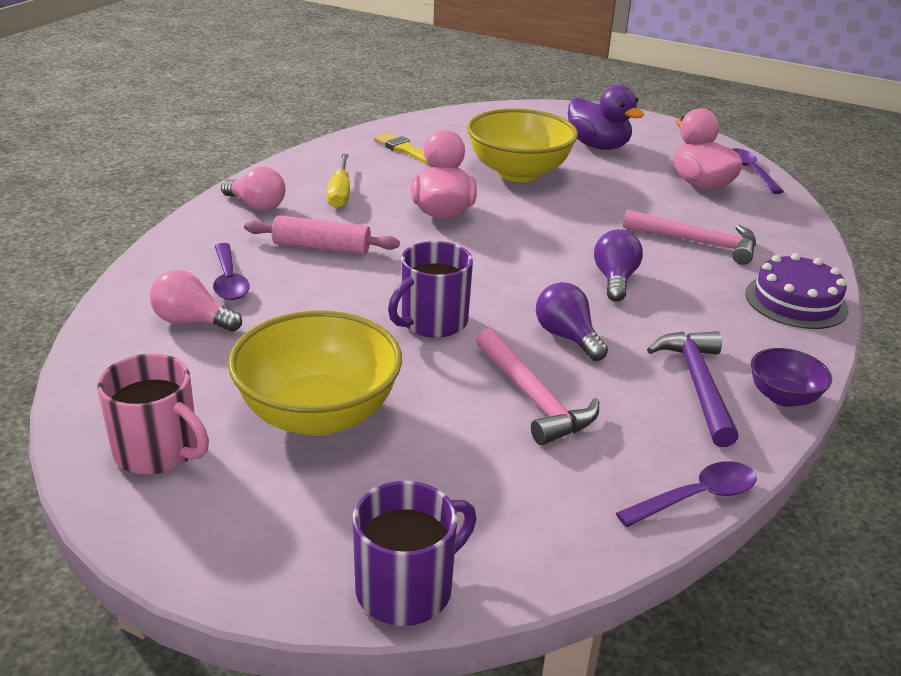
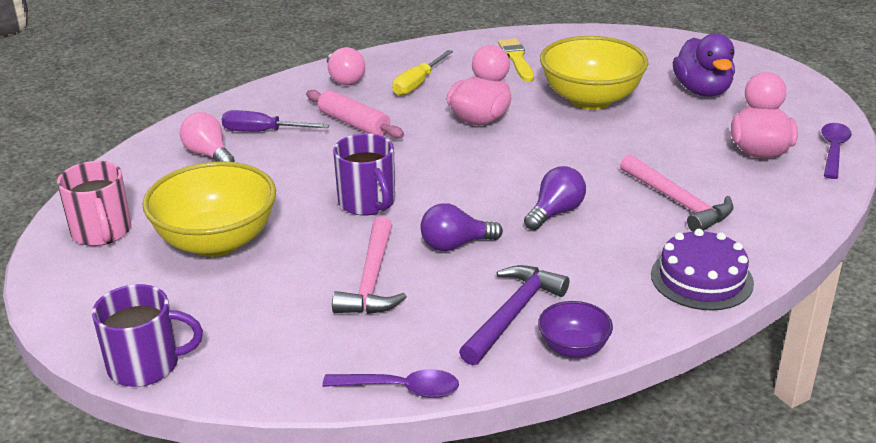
camera: 35 degrees right, 0 degrees up
purple spoon [213,243,250,300] -> purple screwdriver [222,110,329,132]
purple mug [388,241,473,338] -> purple mug turned 105 degrees counterclockwise [333,134,395,216]
purple light bulb [536,282,608,361] -> purple light bulb turned 105 degrees counterclockwise [420,203,503,251]

